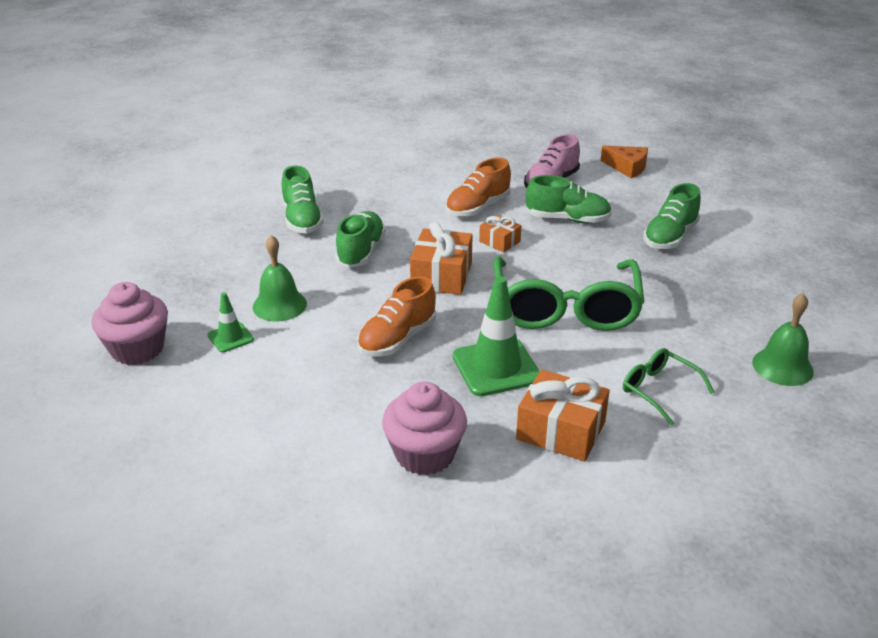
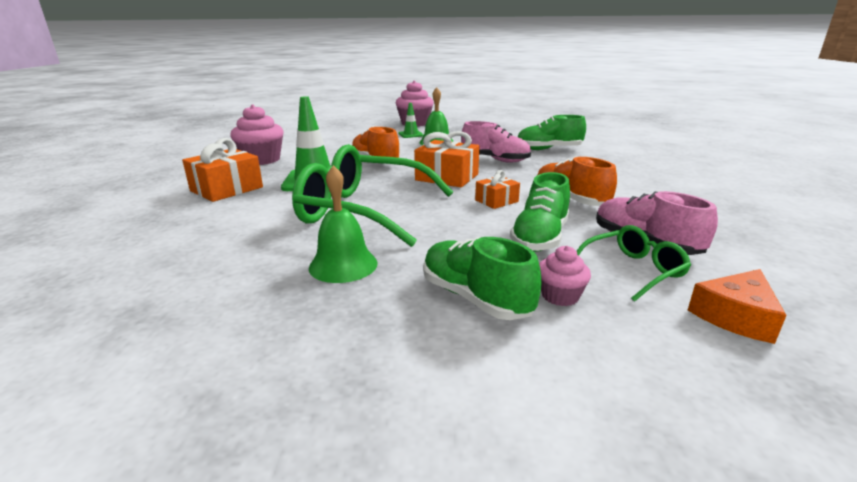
camera: 105 degrees right, 10 degrees down
green shoe [335,211,386,268] -> pink shoe [461,121,531,163]
green glasses [623,348,715,426] -> green glasses moved to [577,225,691,302]
green bell [752,293,814,386] -> green bell moved to [309,165,378,283]
none -> pink cupcake [539,246,591,306]

